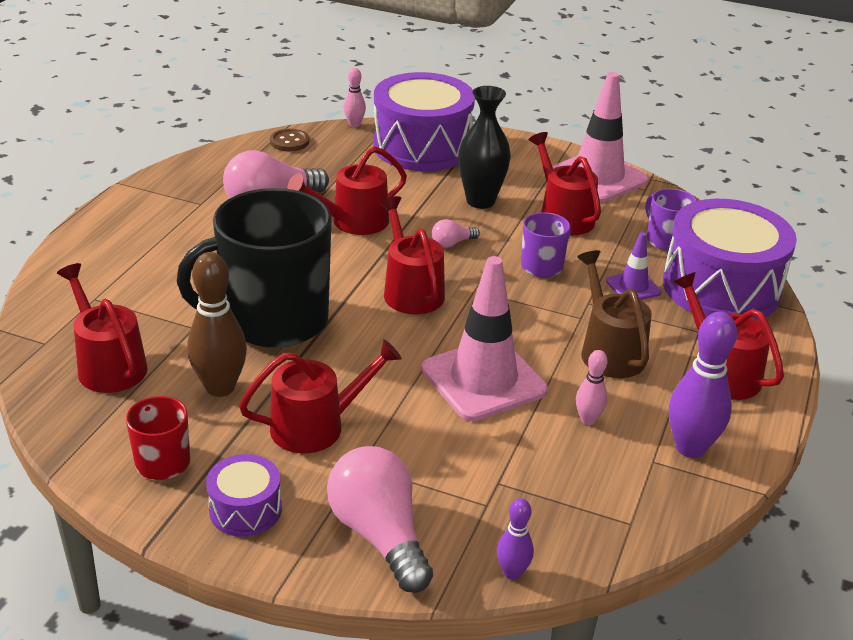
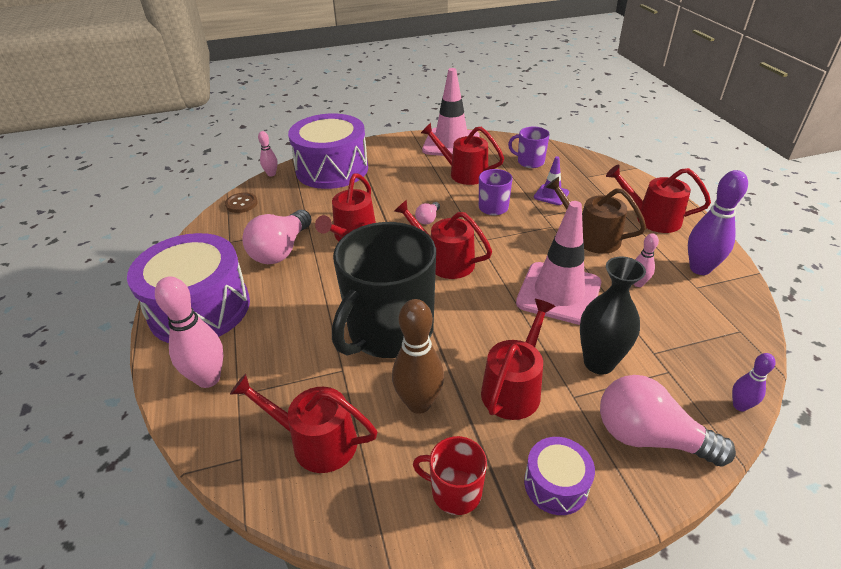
camera: 35 degrees left, 5 degrees up
black vase [458,86,511,209] -> black vase moved to [580,257,646,375]
purple drum [663,199,797,320] -> purple drum moved to [127,233,250,343]
none -> pink bowling pin [155,277,223,388]

